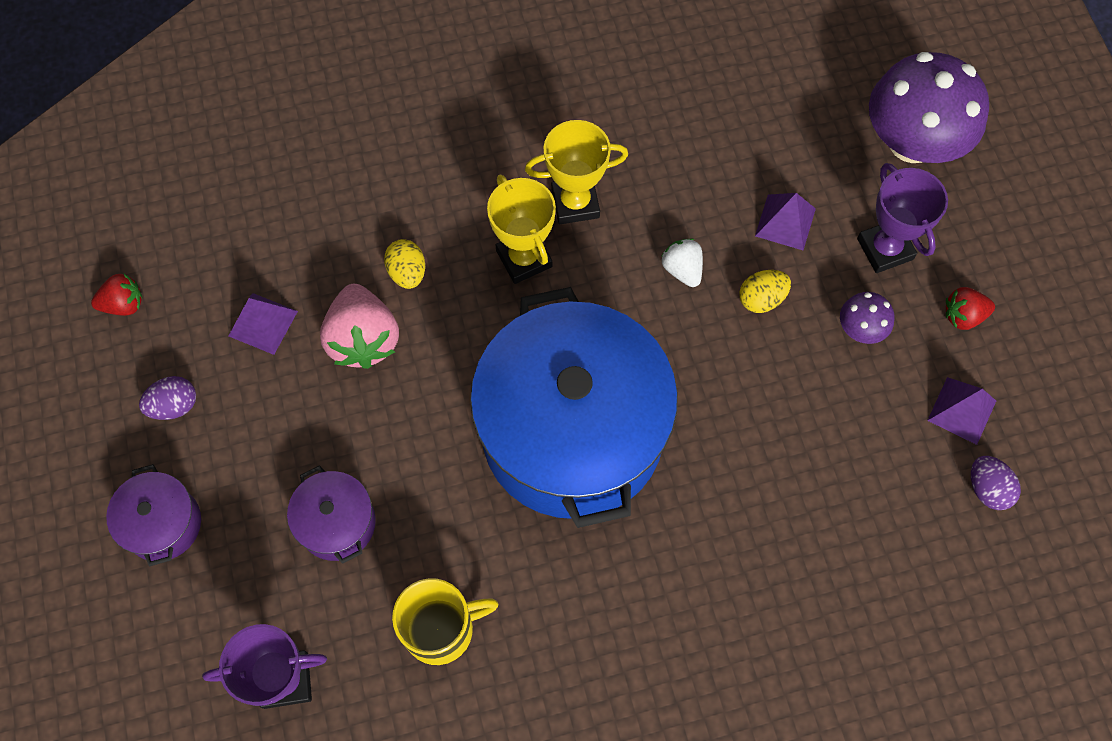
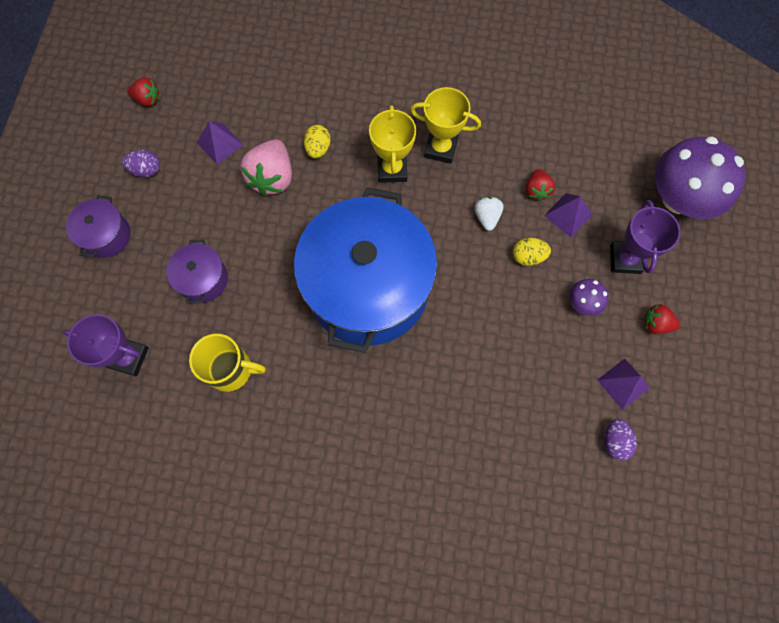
camera: 25 degrees right, 5 degrees up
none -> red strawberry [526,169,555,201]

